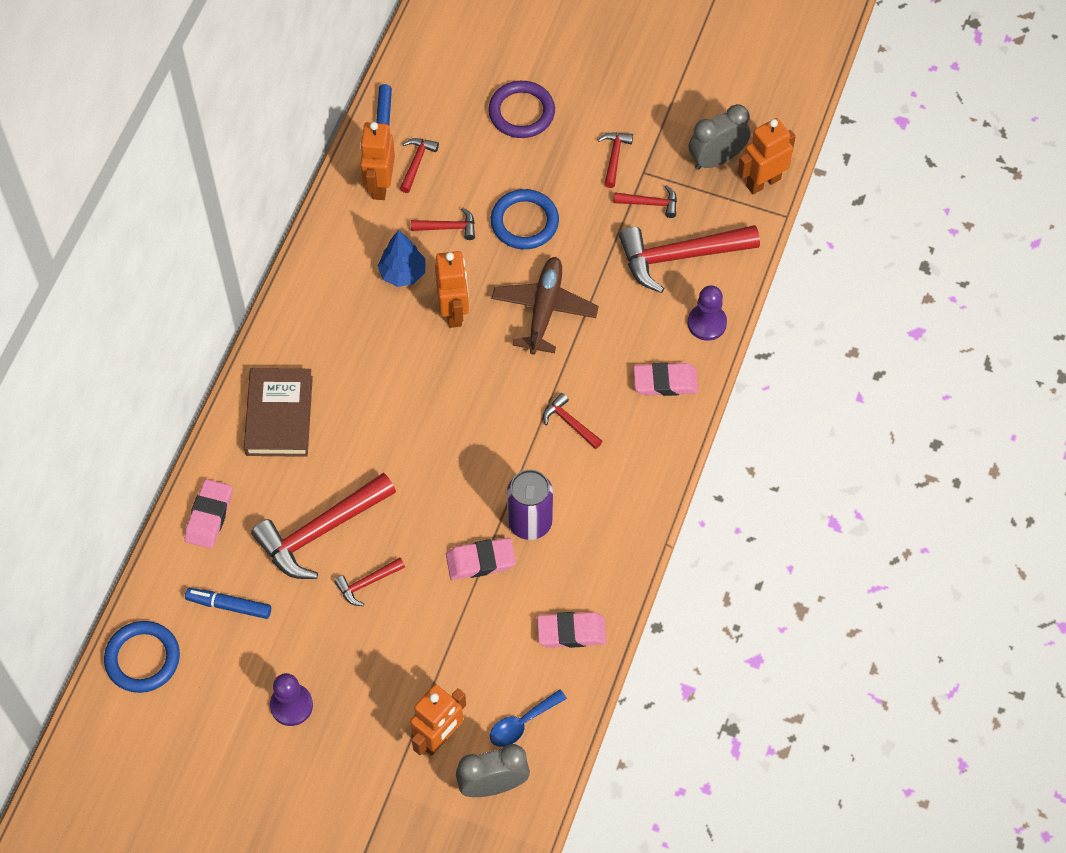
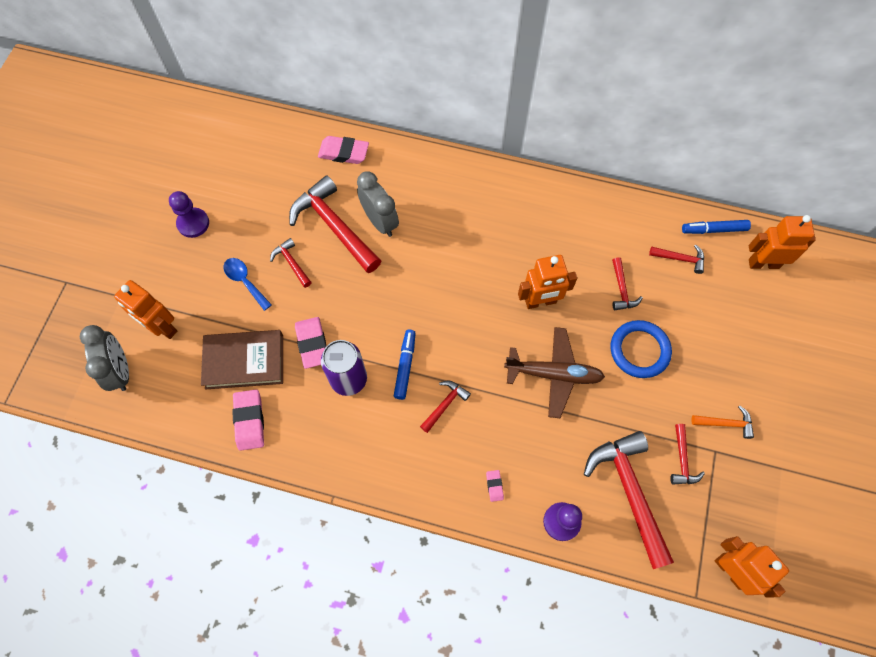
camera: 85 degrees right, 5 degrees up
blue ring [104,621,180,693] -> none
blue marker [185,588,271,619] -> blue marker moved to [394,330,416,400]
brown book [244,368,313,457] -> brown book moved to [201,330,283,390]
orange robot [360,122,395,200] -> orange robot moved to [749,215,816,269]
blue tree [378,230,426,287] -> none
purple ring [488,81,555,138] -> none
blue spoon [490,689,567,747] -> blue spoon moved to [224,258,272,311]
red hammer [598,133,633,188] -> orange hammer [691,406,754,439]
pink eraser [633,362,699,396] -> pink eraser [486,470,504,502], size x0.50
grey clock [688,104,750,170] -> grey clock moved to [357,171,399,237]

